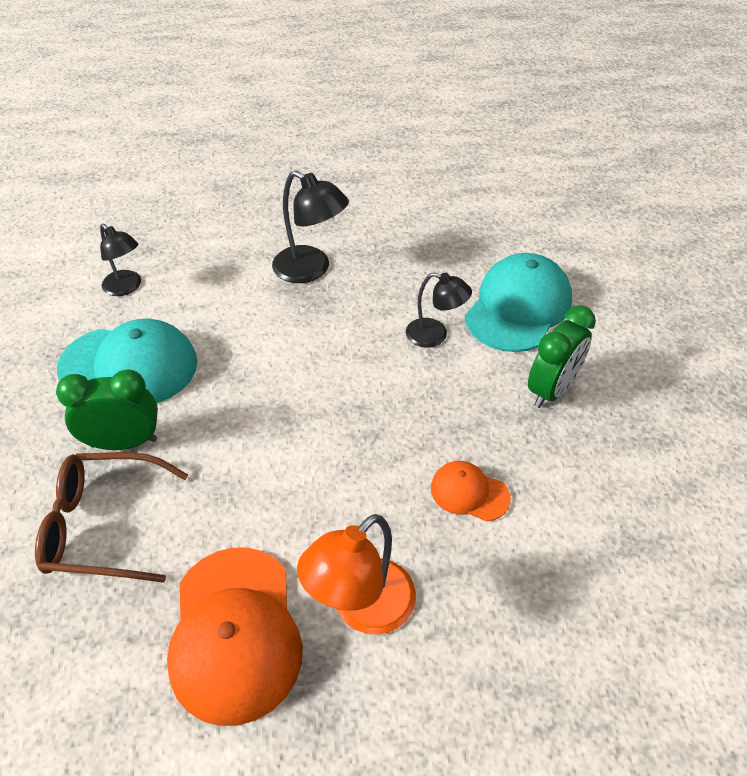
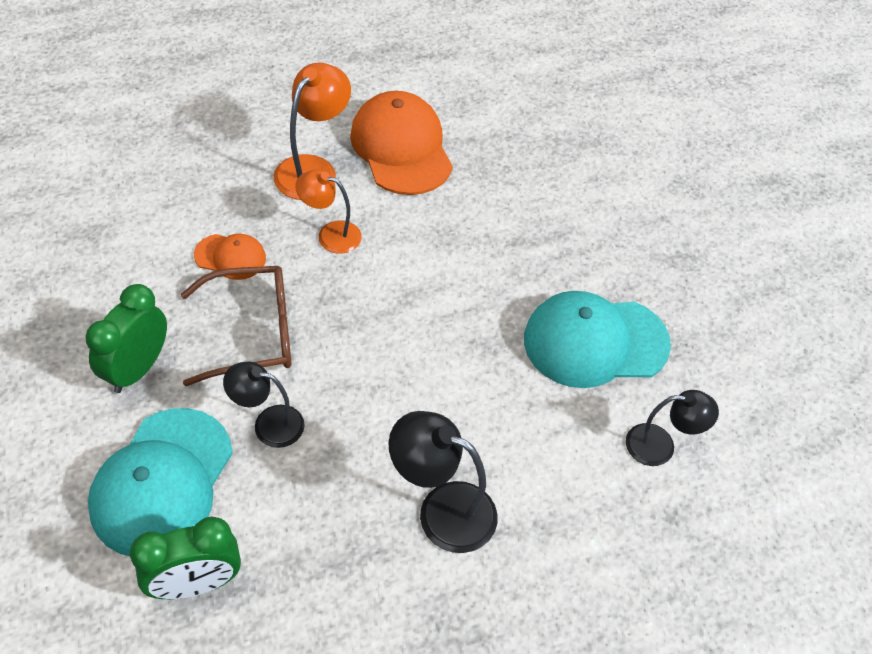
camera: 165 degrees right, 5 degrees up
brown glasses [35,452,188,583] -> brown glasses moved to [181,266,292,386]
green clock [56,370,158,450] -> green clock moved to [130,516,241,599]
black lamp [100,224,141,296] -> black lamp turned 150 degrees clockwise [626,390,719,466]
none -> orange lamp [295,170,362,254]

